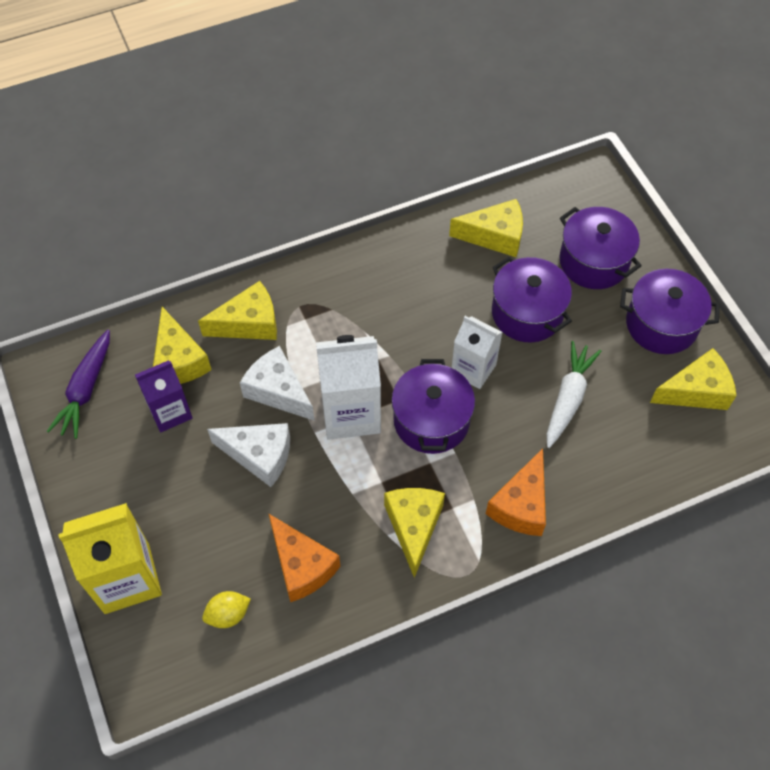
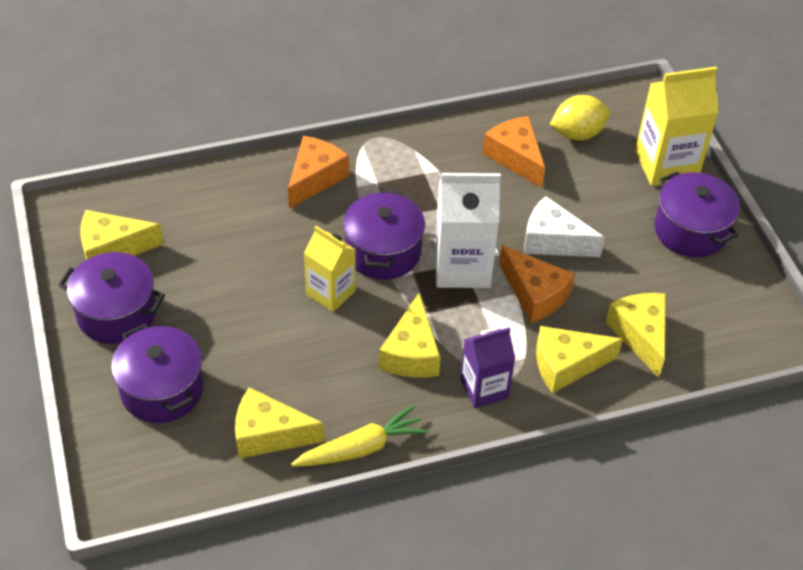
camera: 175 degrees left, 10 degrees down
purple carrot [47,330,110,439] -> none
purple carton [135,360,193,432] -> purple carton moved to [460,327,515,408]
yellow lemon [202,591,251,628] -> yellow lemon [549,95,610,141], size x1.53
white cheese [240,346,315,421] -> orange cheese [499,245,575,323]
yellow cheese [384,488,445,578] -> yellow cheese moved to [379,293,441,377]
white carton [452,316,503,389] -> yellow carton [304,226,356,312]
purple pot [492,257,572,343] -> purple pot moved to [654,171,740,258]
white carrot [547,341,601,448] -> none
none -> yellow carrot [291,405,428,467]

